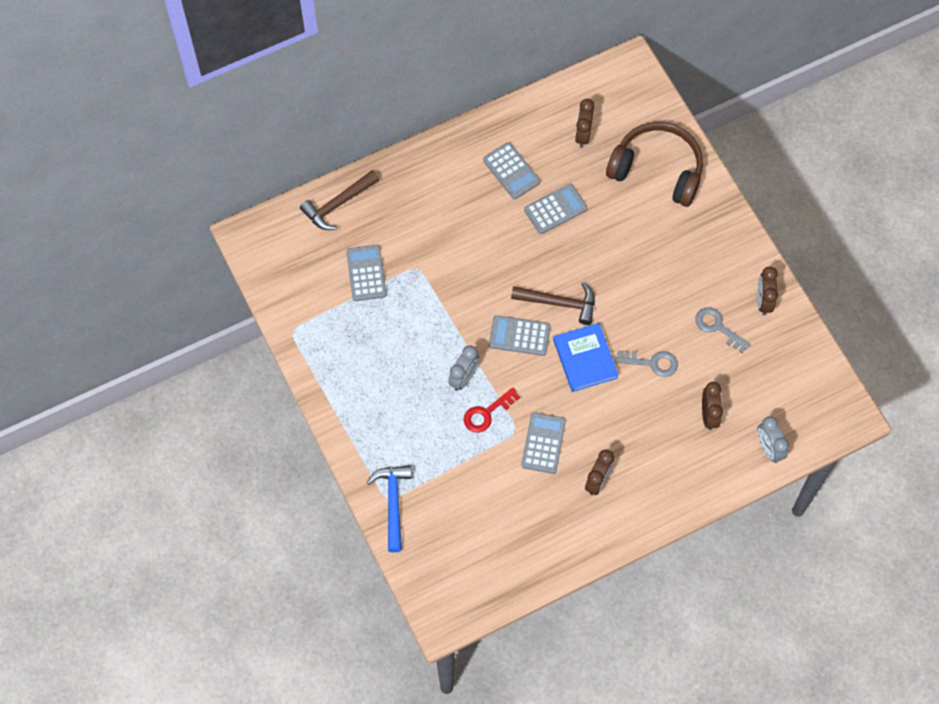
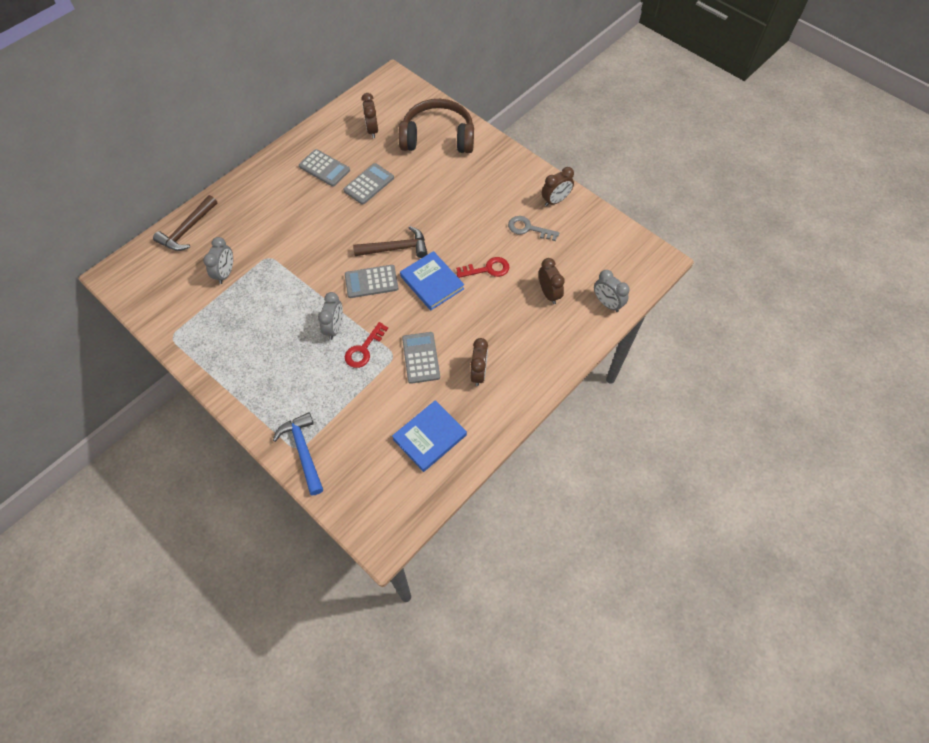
camera: 20 degrees left, 5 degrees down
grey calculator [346,245,387,301] -> grey clock [203,237,233,284]
grey key [615,350,678,377] -> red key [456,257,509,278]
brown clock [757,266,778,315] -> brown clock turned 105 degrees counterclockwise [542,167,574,206]
none -> blue book [392,400,467,472]

